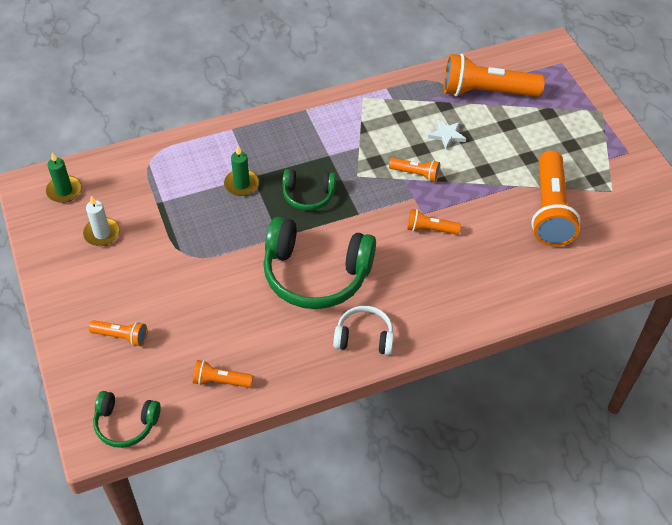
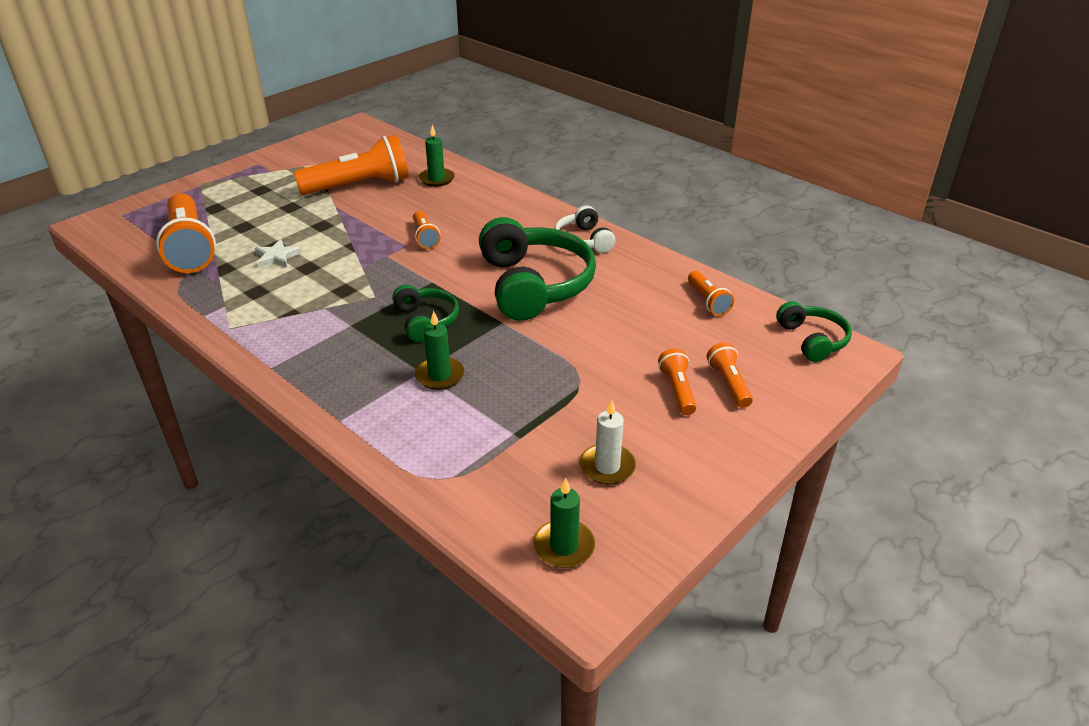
camera: 115 degrees left, 15 degrees down
orange flashlight [389,158,440,182] -> orange flashlight moved to [658,348,697,415]
none -> green candle [419,125,455,187]

